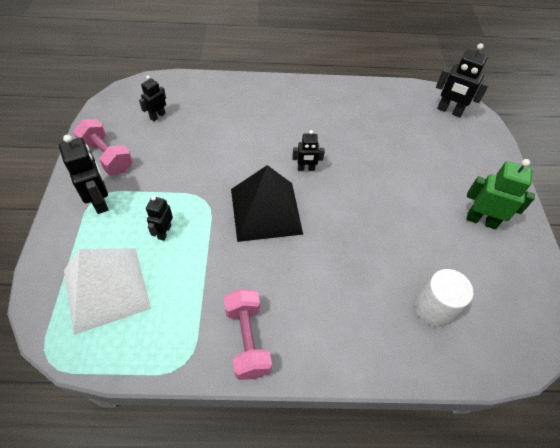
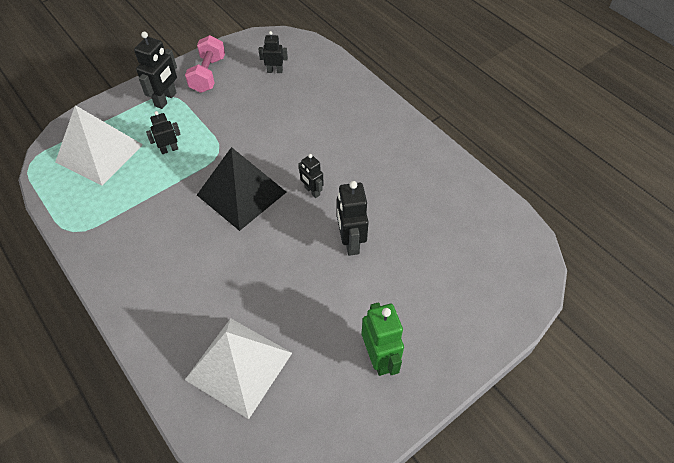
camera: 55 degrees right, 0 degrees up
pink dumbbell [224,289,272,380] -> none
white cylinder [415,269,473,327] -> white pyramid [185,318,292,419]
black robot [436,43,489,117] -> black robot moved to [337,181,369,256]

